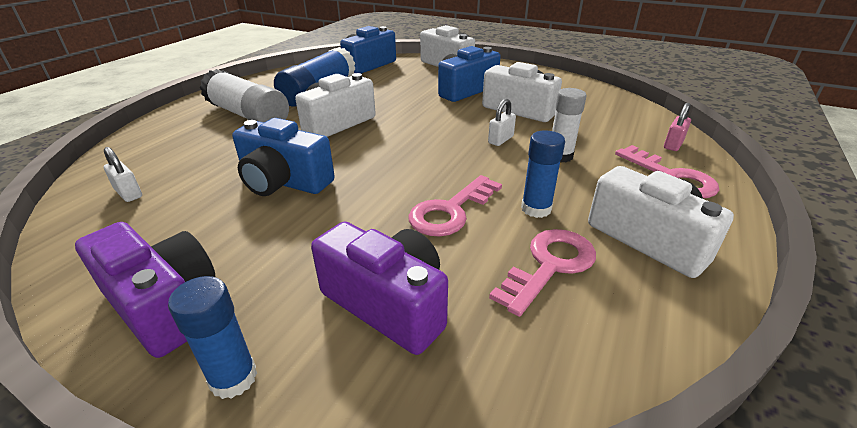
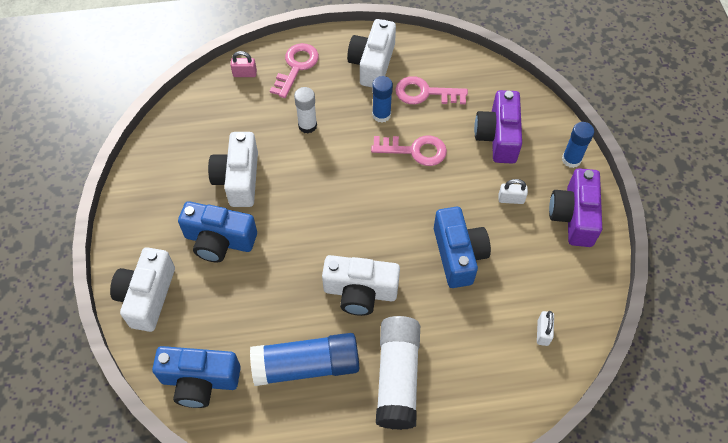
camera: 125 degrees left, 25 degrees up
white padlock [488,99,516,146] -> white padlock moved to [498,179,528,204]

